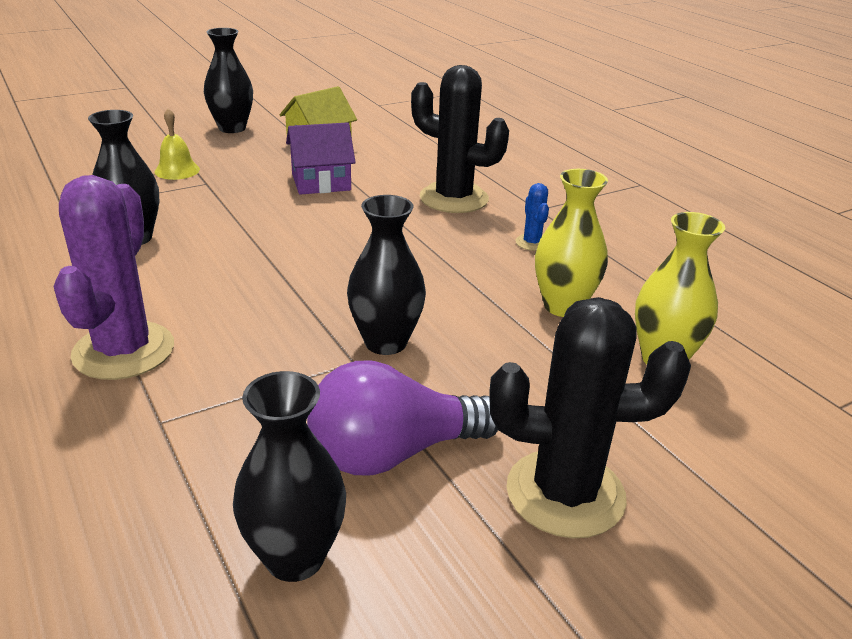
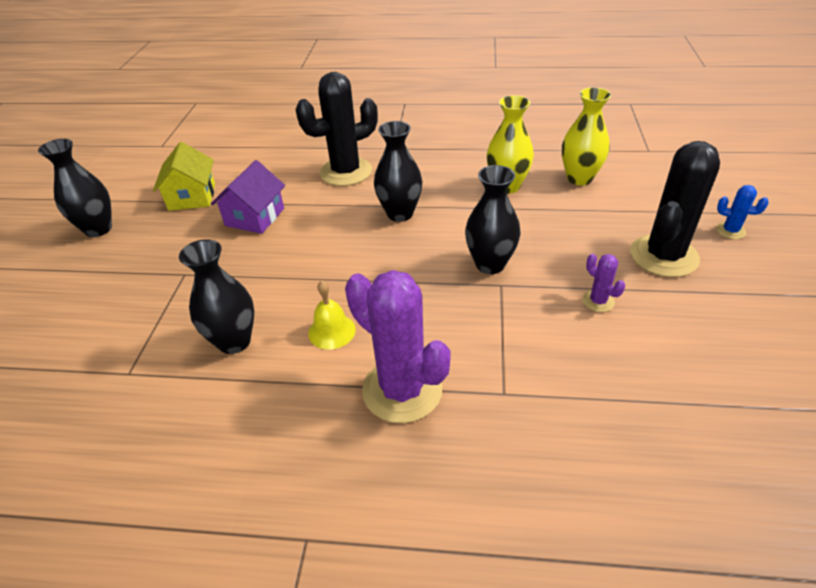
camera: 50 degrees left, 10 degrees up
yellow bell [155,108,200,180] -> yellow bell moved to [308,280,356,350]
black vase [233,371,346,582] -> black vase moved to [374,121,422,222]
purple light bulb [307,360,498,475] -> purple cactus [583,254,625,312]
blue cactus [515,183,549,251] -> blue cactus moved to [716,185,768,239]

